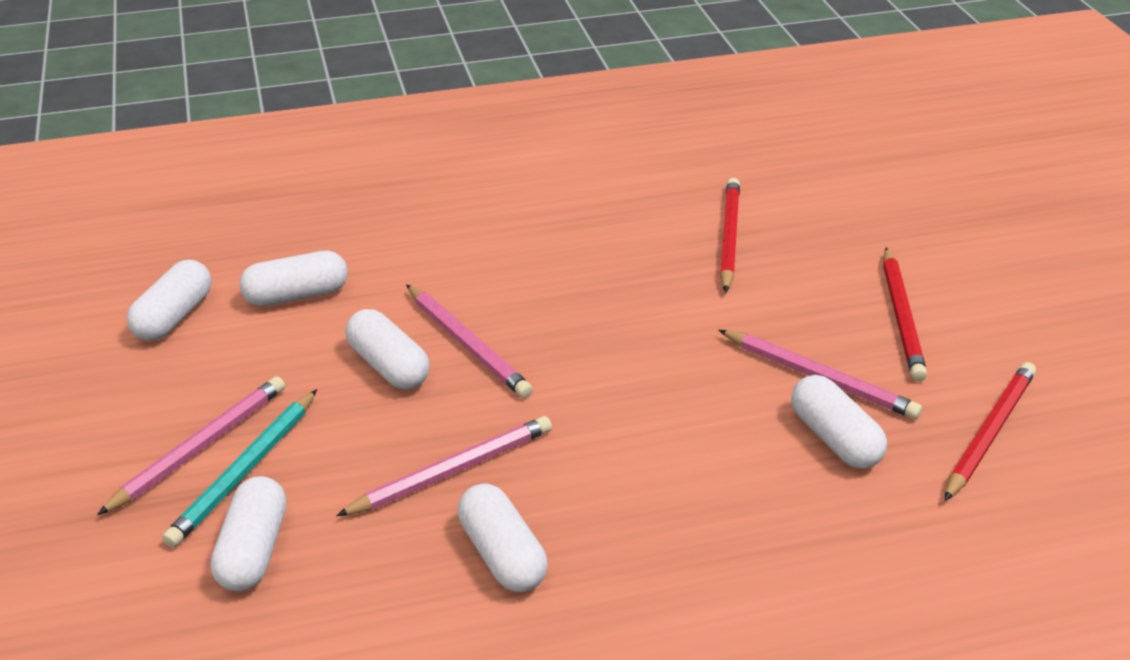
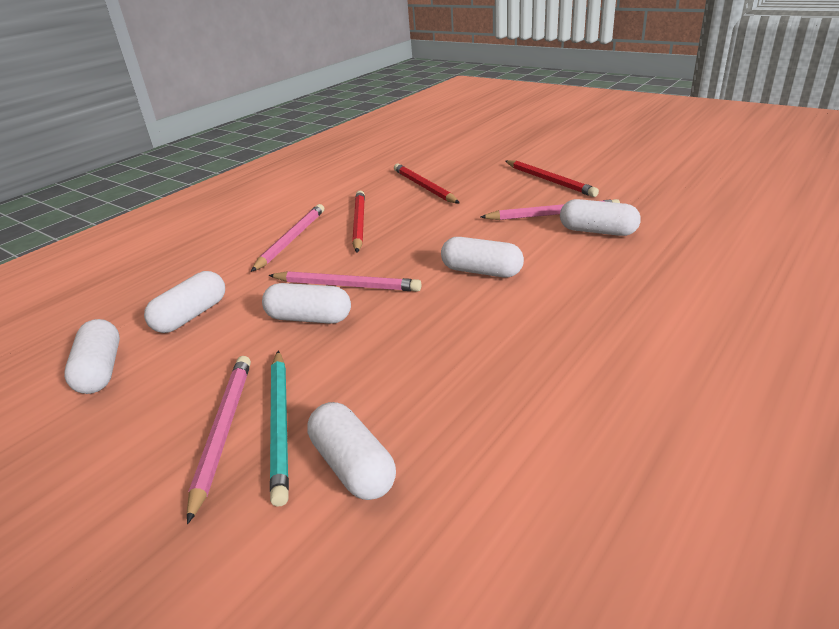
camera: 35 degrees left, 5 degrees down
pink pencil [336,416,552,516] -> pink pencil moved to [251,204,324,272]
white capsule [458,484,548,592] -> white capsule moved to [441,237,524,277]
red pencil [944,362,1036,501] -> red pencil moved to [352,191,365,252]

